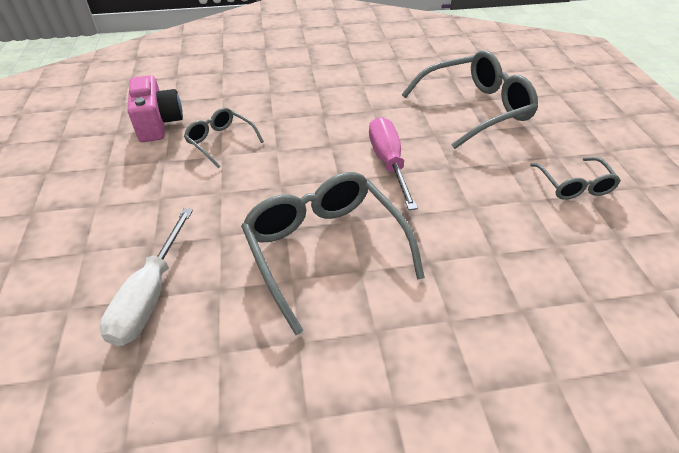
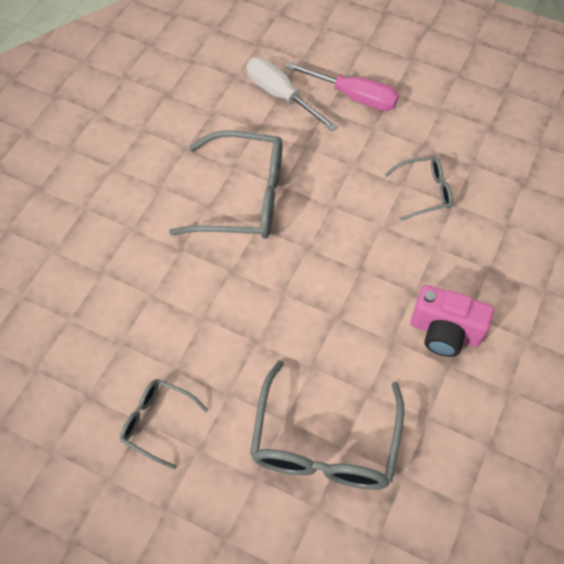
camera: 125 degrees right, 15 degrees up
pink camera [128,75,183,142] -> pink camera moved to [411,285,494,357]
pink screwdriver [369,117,418,210] -> pink screwdriver moved to [285,62,399,111]

